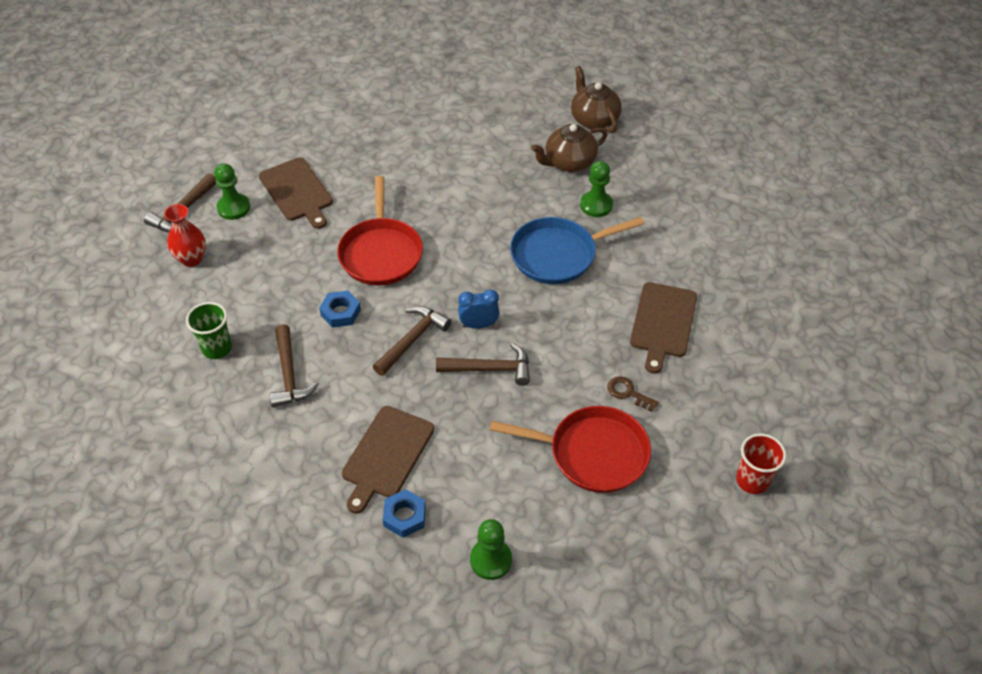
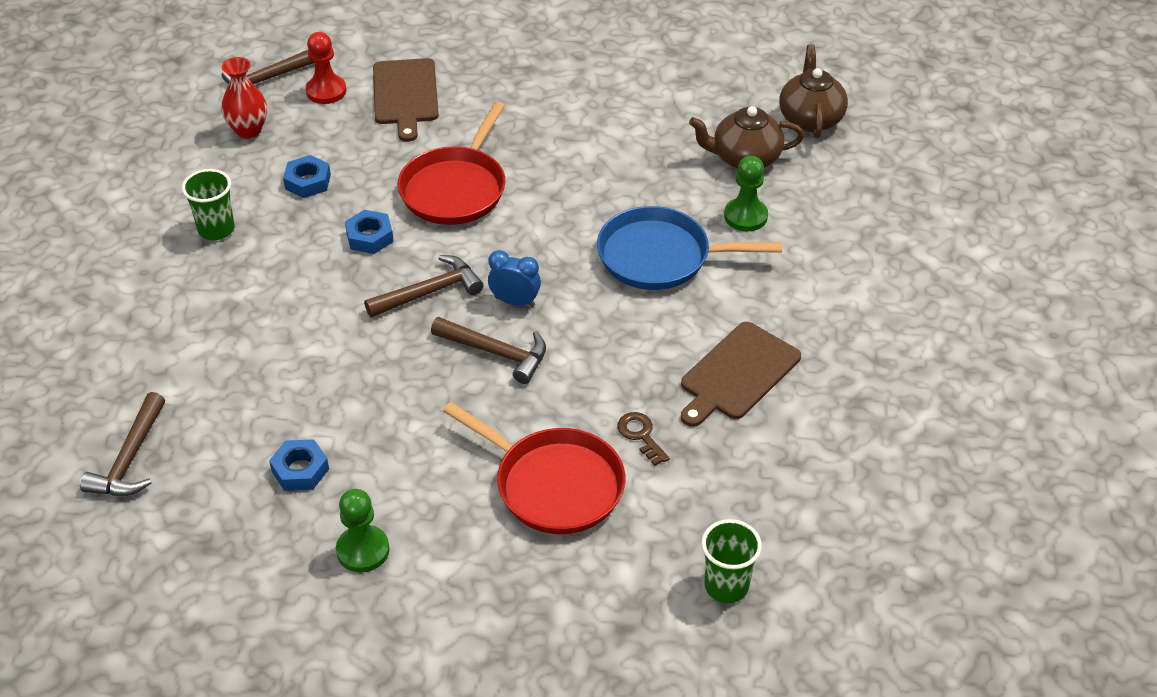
camera: 25 degrees right, 5 degrees down
green pawn [214,163,250,220] -> red pawn [306,32,346,104]
brown hammer [269,324,319,407] -> brown hammer moved to [80,392,165,496]
brown cutting board [342,406,434,514] -> none
red cup [736,433,786,494] -> green cup [702,519,762,603]
none -> blue nut [283,155,331,198]

